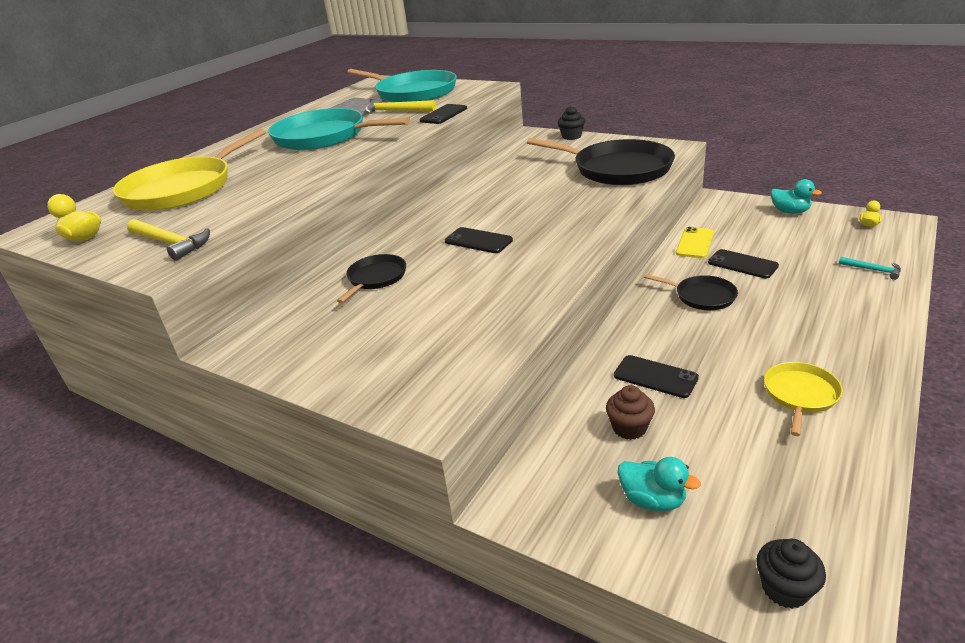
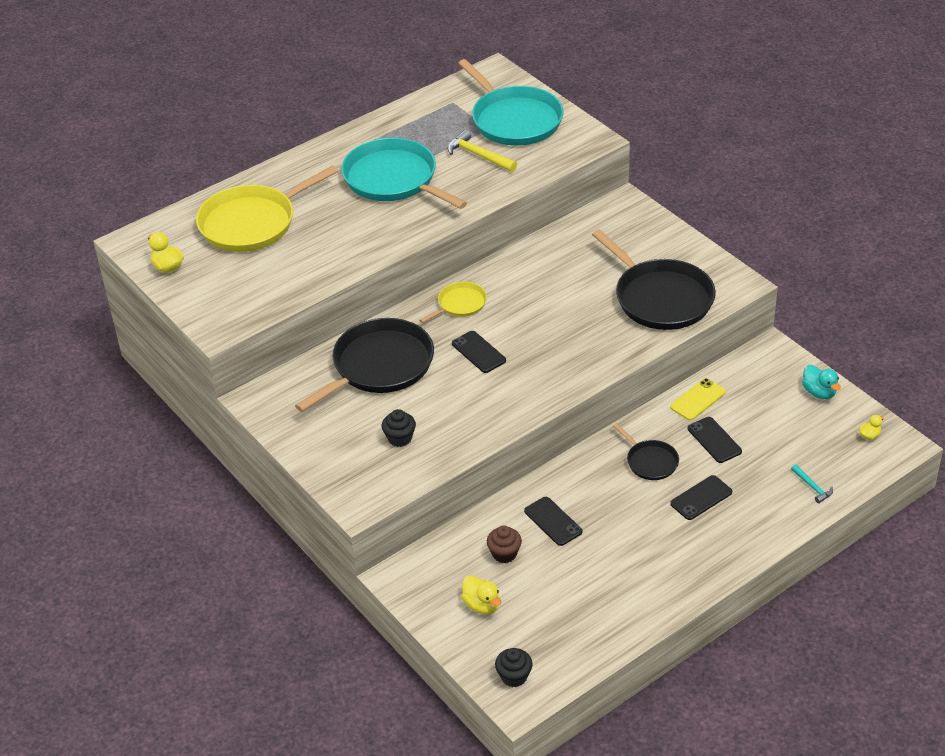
camera: 20 degrees right, 10 degrees up
yellow hammer [127,219,210,261] -> none
black pan [337,254,406,303] -> black pan [295,318,434,412], size x2.00
black phone [420,104,467,124] -> black phone moved to [670,475,732,520]
black cupcake [558,106,585,140] -> black cupcake moved to [382,409,416,447]
turquoise duck [618,457,701,512] -> yellow duck [461,575,501,614]
yellow pan [764,362,843,436] -> yellow pan moved to [419,282,487,323]

